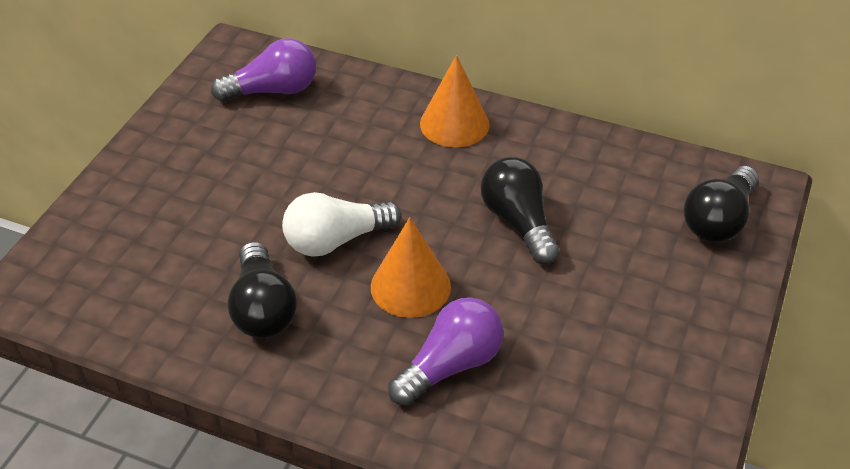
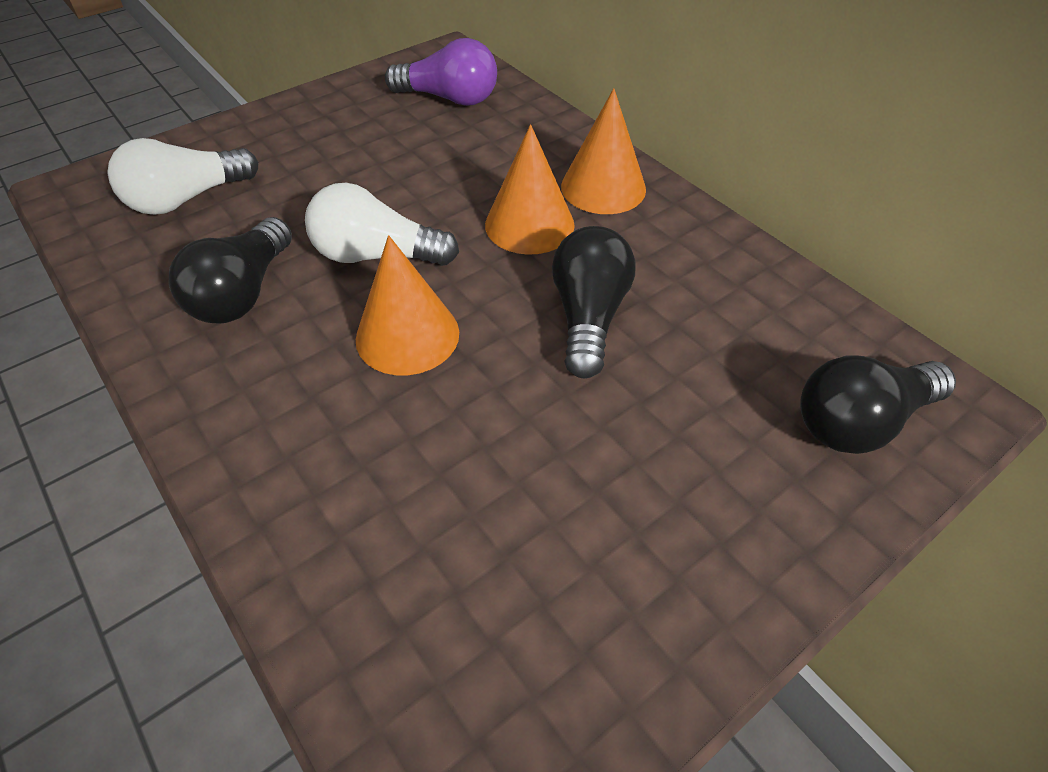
camera: 30 degrees right, 5 degrees up
purple light bulb [388,297,504,406] -> none
none -> white light bulb [107,138,259,215]
none -> orange cone [485,124,575,255]

